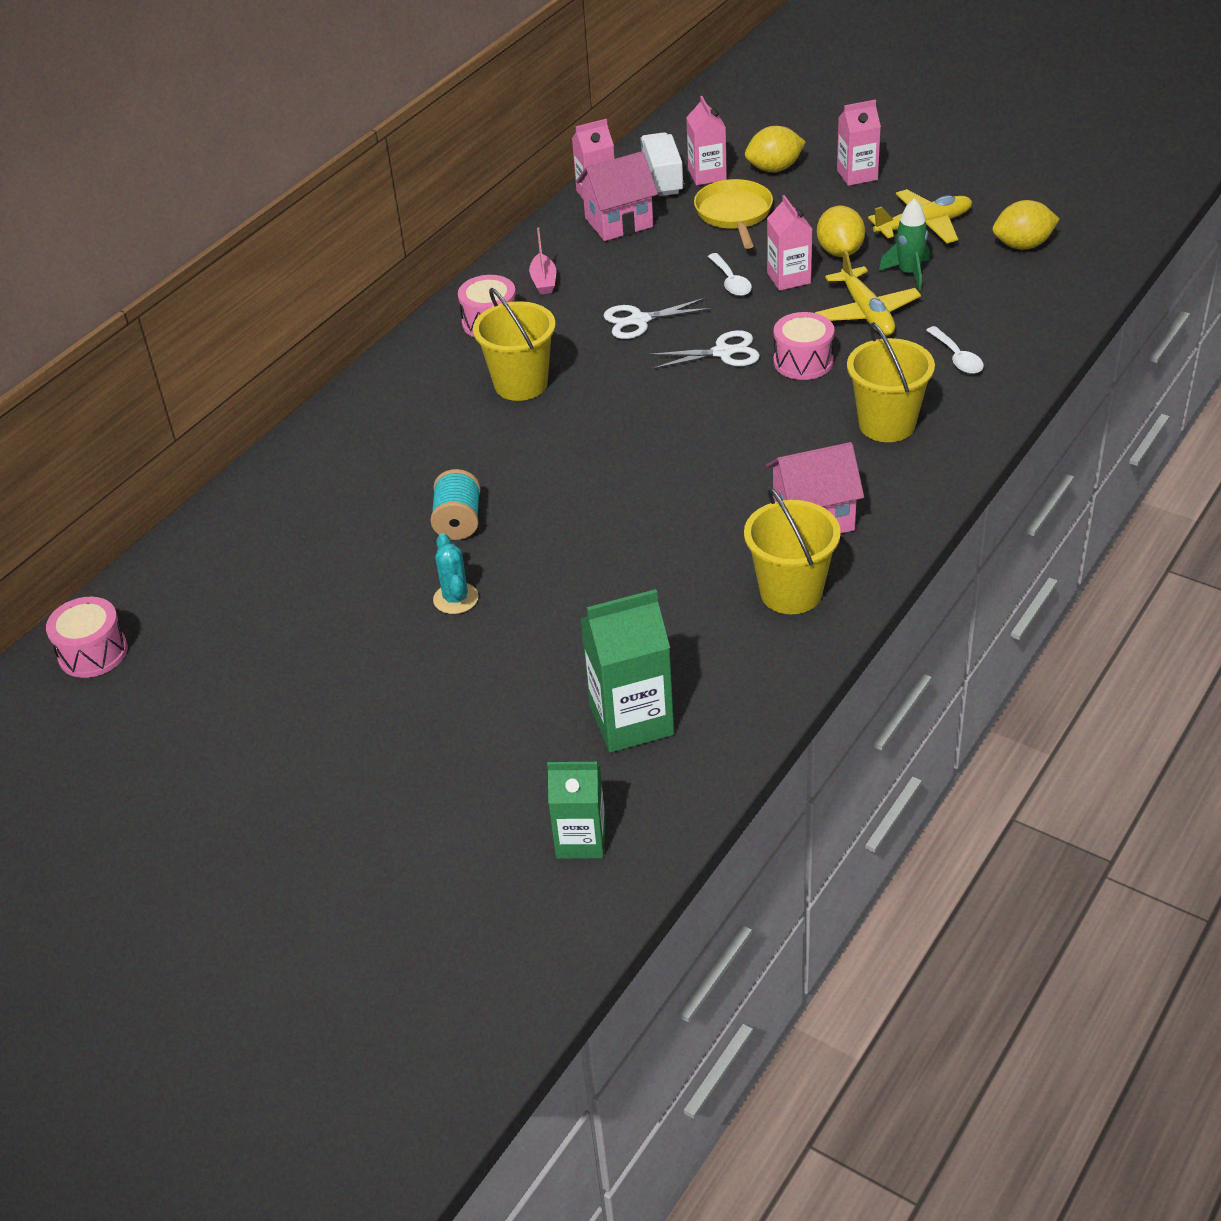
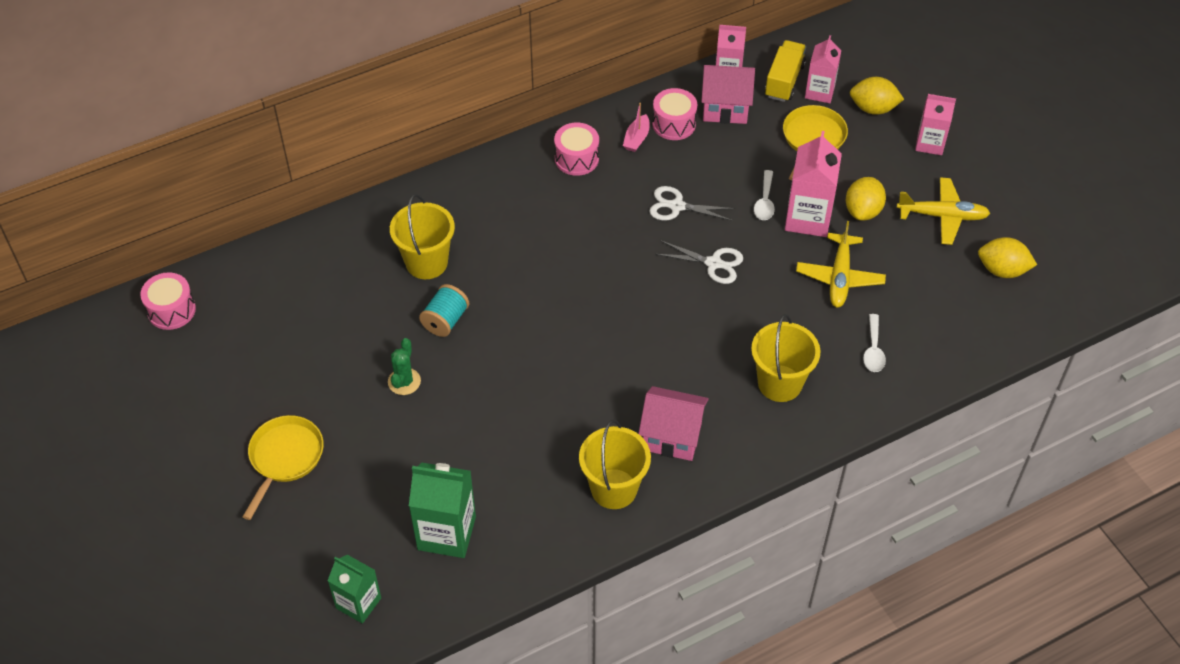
camera: 25 degrees right, 10 degrees up
turquoise cactus [433,533,479,614] -> green cactus [388,338,421,395]
yellow bucket [473,288,556,401] -> yellow bucket moved to [390,194,455,279]
white truck [640,132,684,196] -> yellow truck [765,40,806,102]
pink carton [767,195,812,291] -> pink carton [785,131,842,237], size x1.52
pink drum [774,312,834,380] -> pink drum moved to [652,88,697,140]
green rocket [879,198,930,290] -> none
none -> yellow pan [243,415,324,520]

